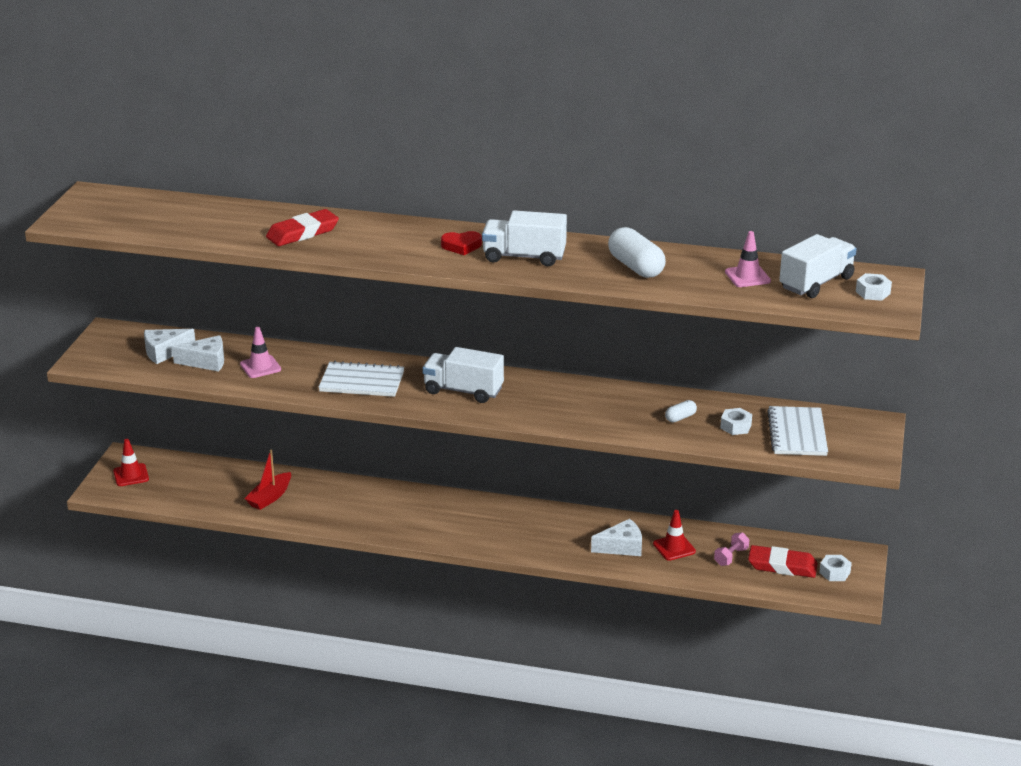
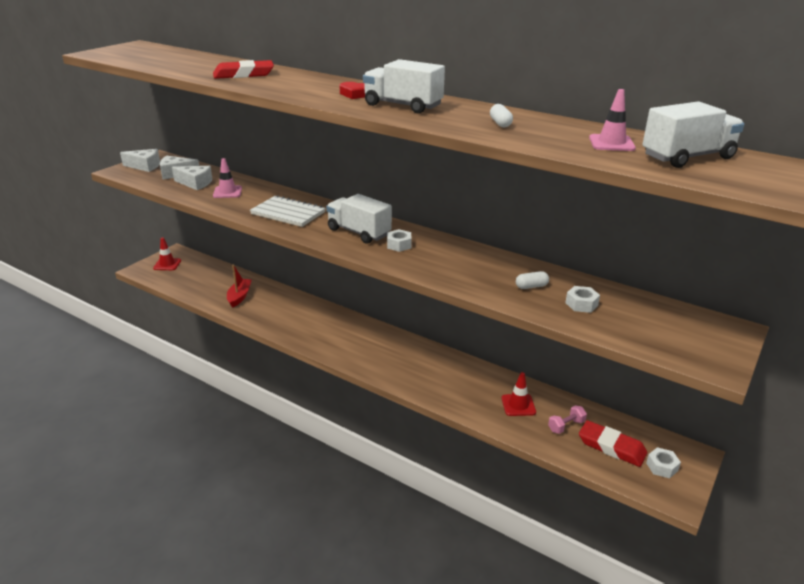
camera: 20 degrees right, 0 degrees up
red boat [244,450,291,510] -> red boat turned 135 degrees clockwise [227,264,252,308]
white cheese [591,519,642,556] -> white cheese moved to [120,149,160,172]
white capsule [608,227,666,278] -> white capsule [490,104,513,127], size x0.50
white notebook [767,406,828,456] -> none
white nut [856,273,892,301] -> white nut moved to [387,229,412,252]

